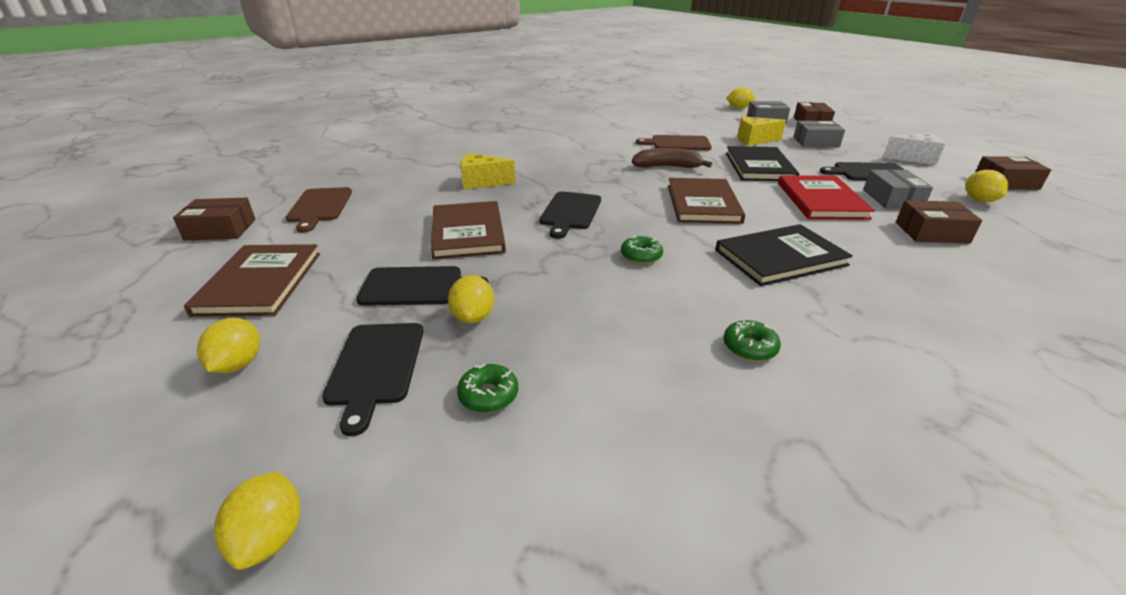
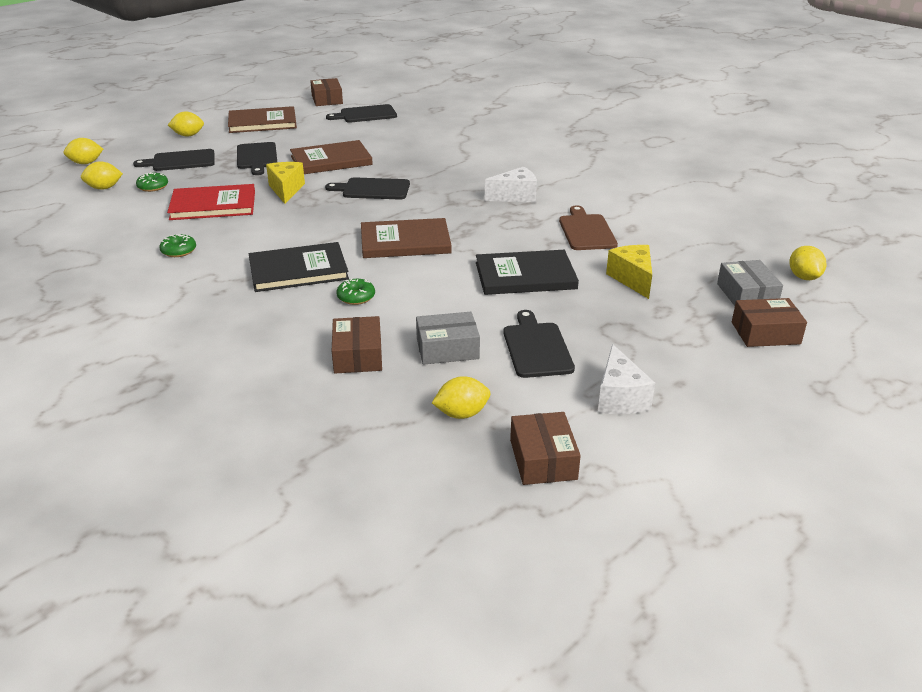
camera: 80 degrees right, 0 degrees up
brown cutting board [285,187,352,233] -> black cutting board [326,104,397,123]
yellow lemon [448,275,494,323] -> yellow lemon moved to [81,161,123,190]
yellow cheese [460,153,515,190] -> yellow cheese moved to [266,162,305,204]
green donut [621,236,663,264] -> green donut moved to [336,279,375,305]
brown banana [632,148,712,168] -> none
black book [715,224,853,286] -> black book turned 75 degrees counterclockwise [249,242,349,292]
red book [778,175,875,220] -> red book moved to [167,184,255,220]
grey box [793,121,845,147] -> none
none -> white cheese [485,167,537,202]

